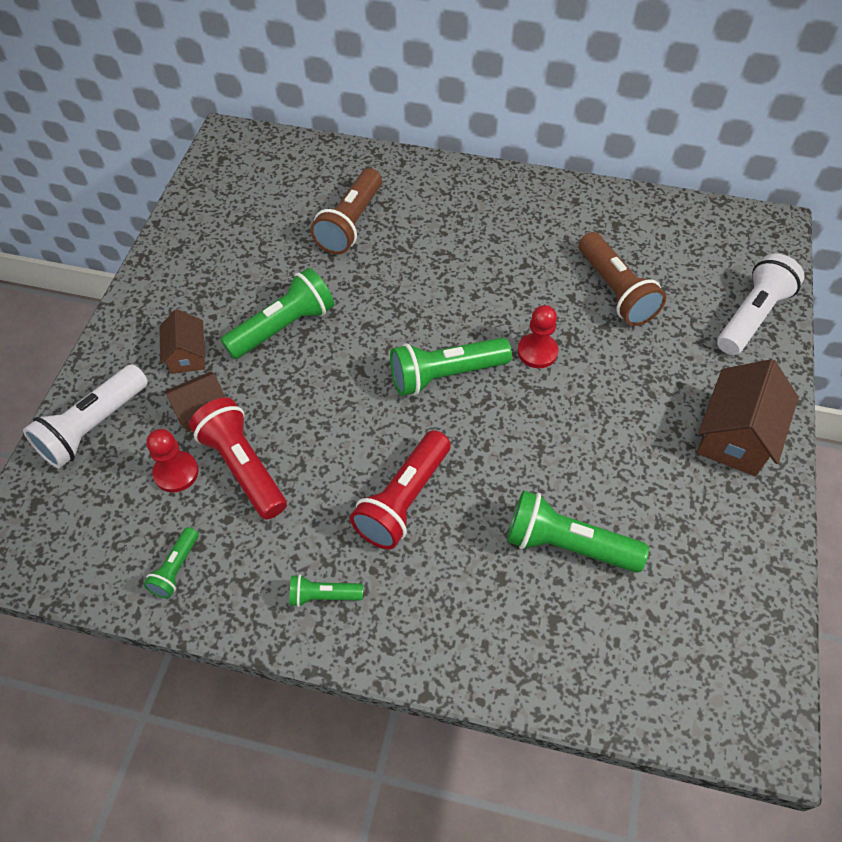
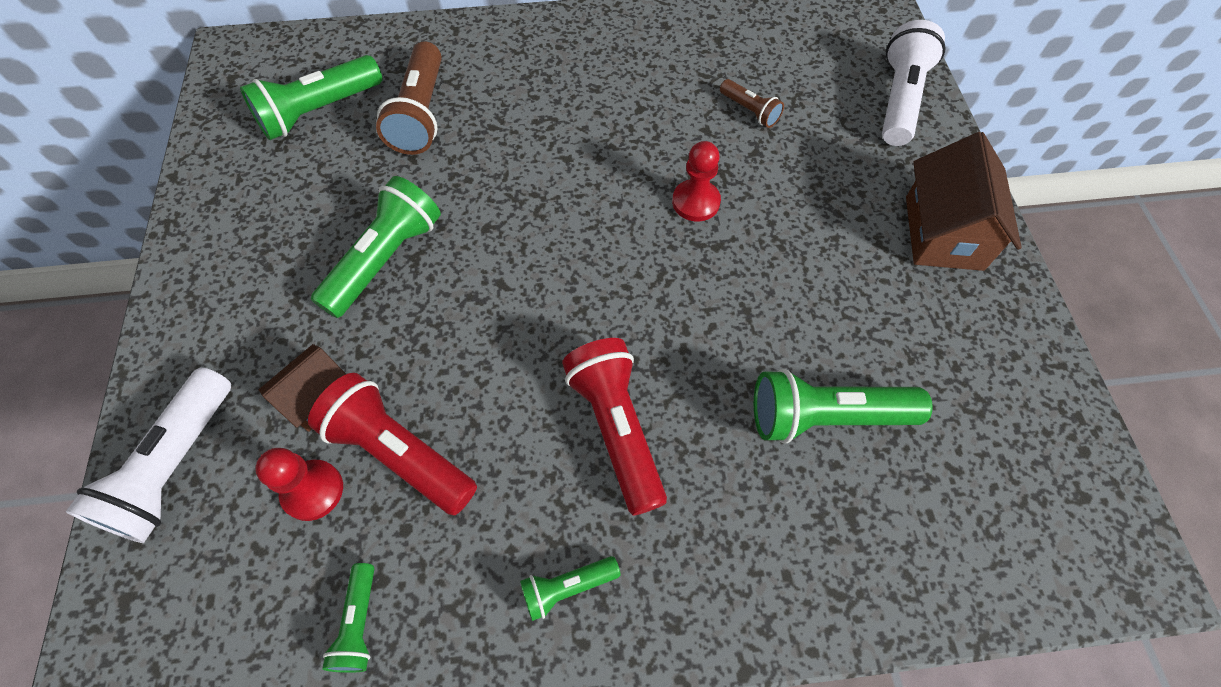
camera: 20 degrees left, 5 degrees up
brown house [159,309,205,374] -> none
red flashlight [350,430,451,550] -> red flashlight turned 150 degrees clockwise [562,338,667,516]
green flashlight [390,338,512,396] -> green flashlight moved to [240,55,382,140]
brown flashlight [579,232,666,326] -> brown flashlight [720,79,784,128], size x0.53

